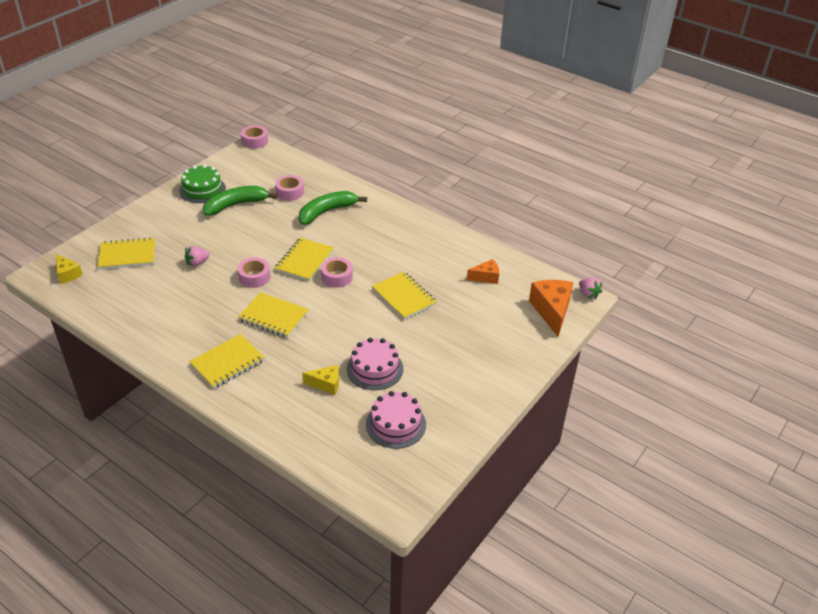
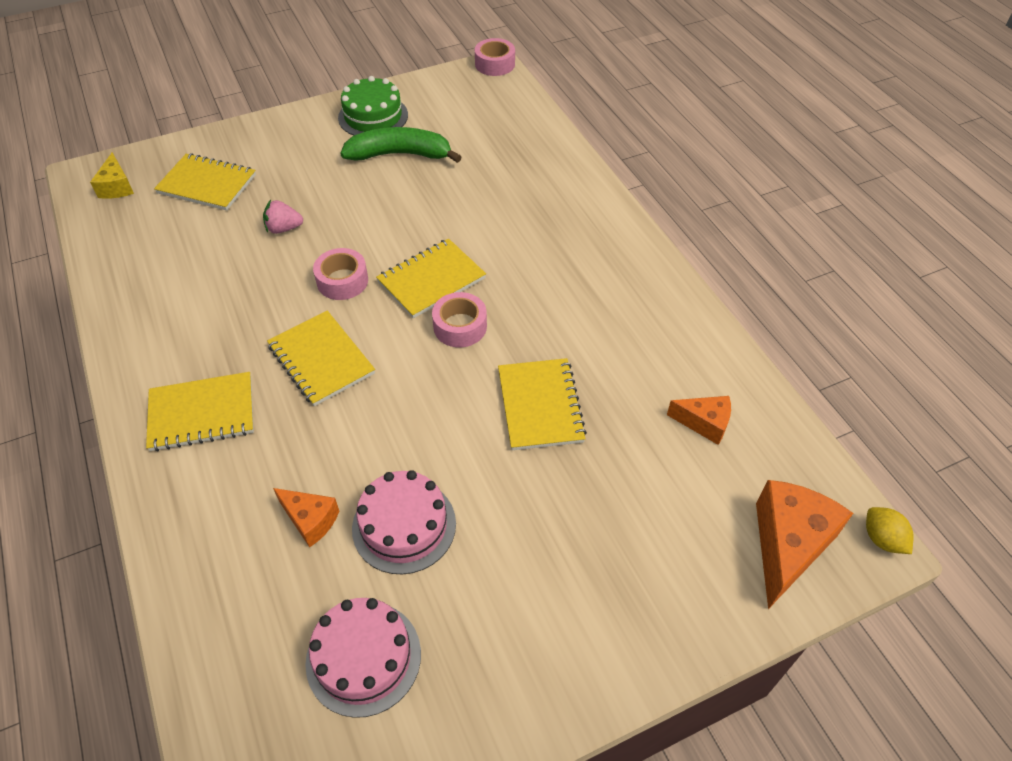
camera: 30 degrees right, 10 degrees up
pink tape [275,175,304,201] -> none
green banana [299,191,367,225] -> none
yellow cheese [302,365,339,395] -> orange cheese [273,488,339,548]
pink strawberry [579,278,602,299] -> yellow lemon [866,507,914,554]

